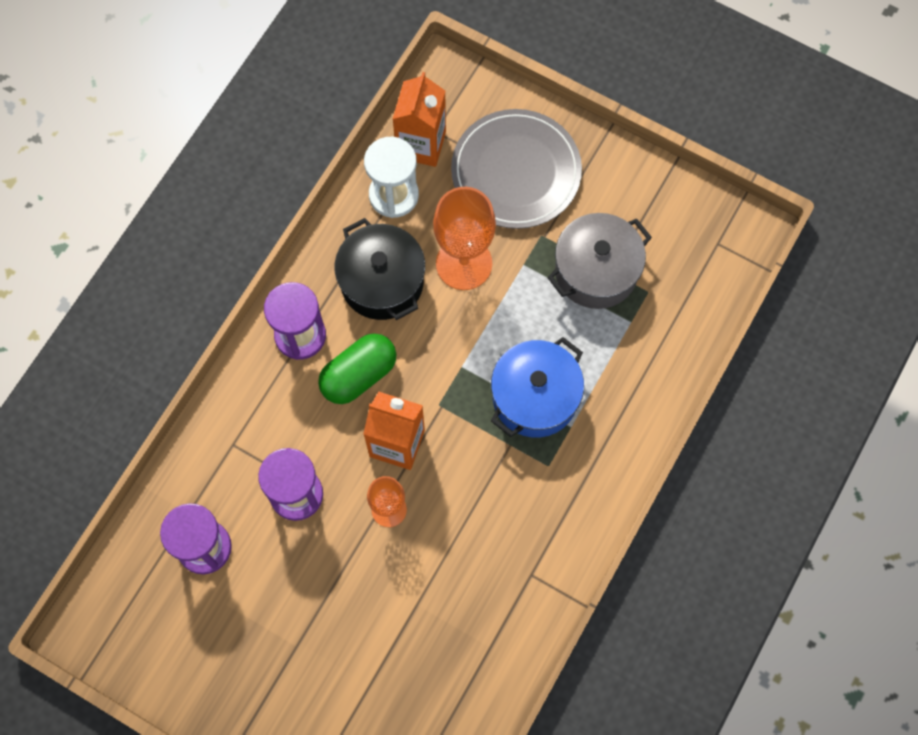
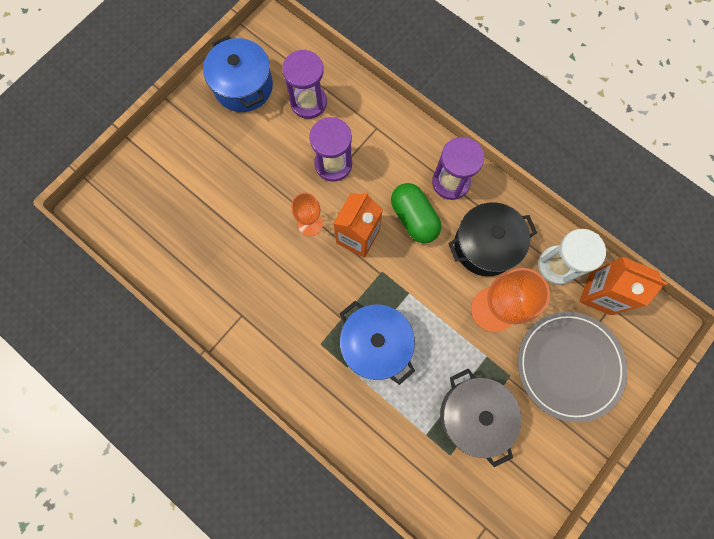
camera: 100 degrees right, 5 degrees up
none -> blue pot [203,35,273,112]

